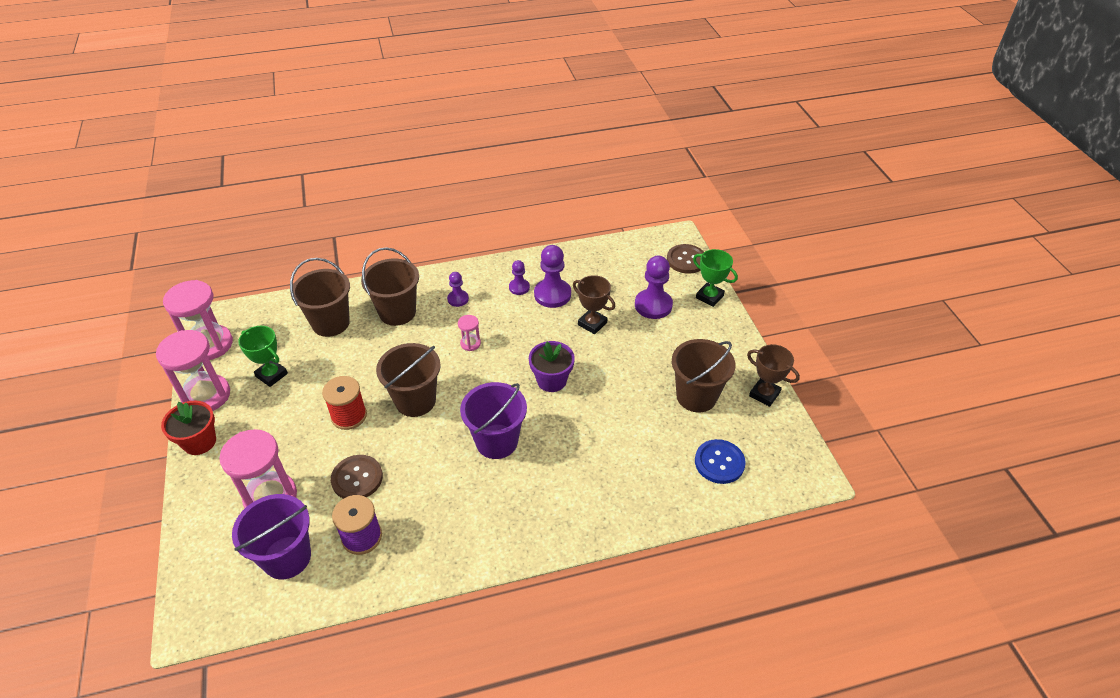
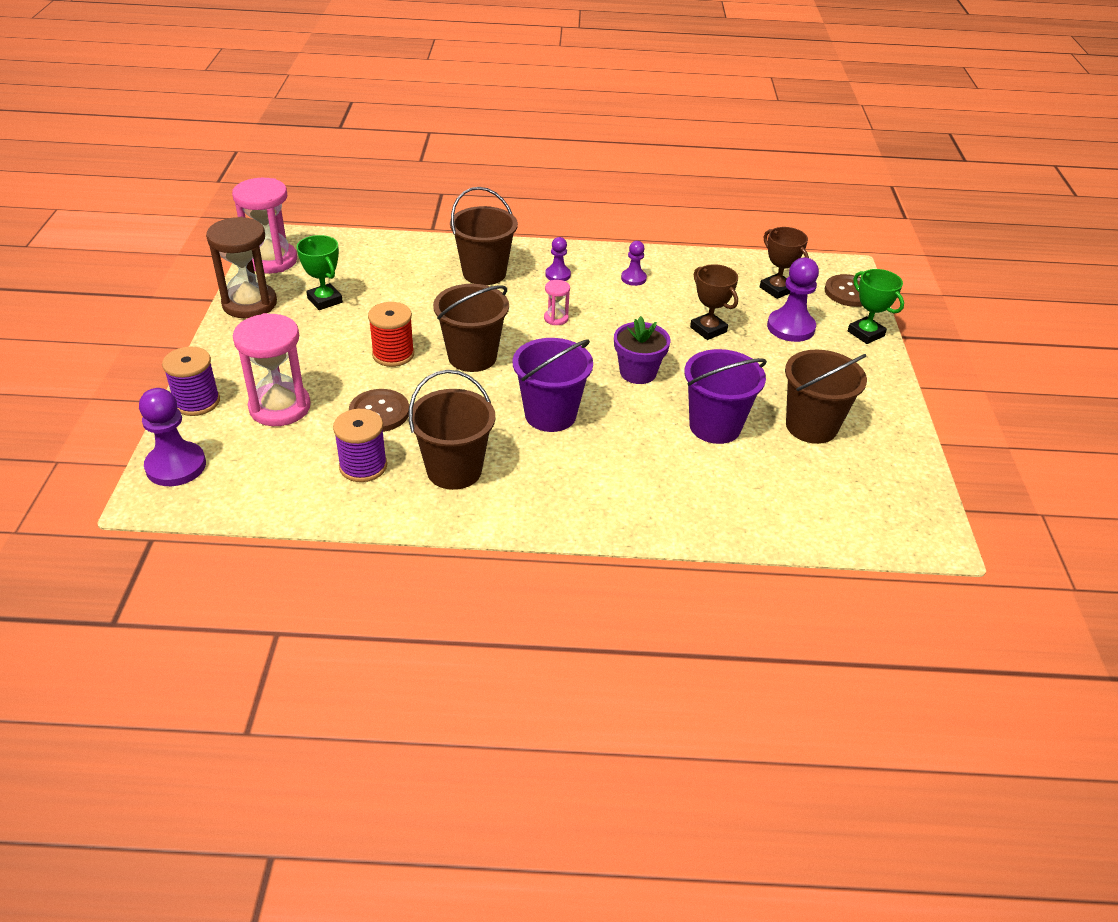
camera: 15 degrees right, 5 degrees down
pink hourglass [156,330,230,411] -> brown hourglass [206,217,277,318]
red flower pot [161,401,216,455] -> none
purple bucket [232,494,311,579] -> purple bucket moved to [684,349,767,444]
brown bucket [290,258,350,337] -> brown bucket moved to [408,370,495,490]
purple pawn [534,245,571,308] -> purple pawn moved to [139,388,206,486]
blue button [695,439,746,484] -> none
brown trophy [747,344,800,407] -> brown trophy moved to [760,227,809,299]
none -> purple spool [162,347,220,416]

